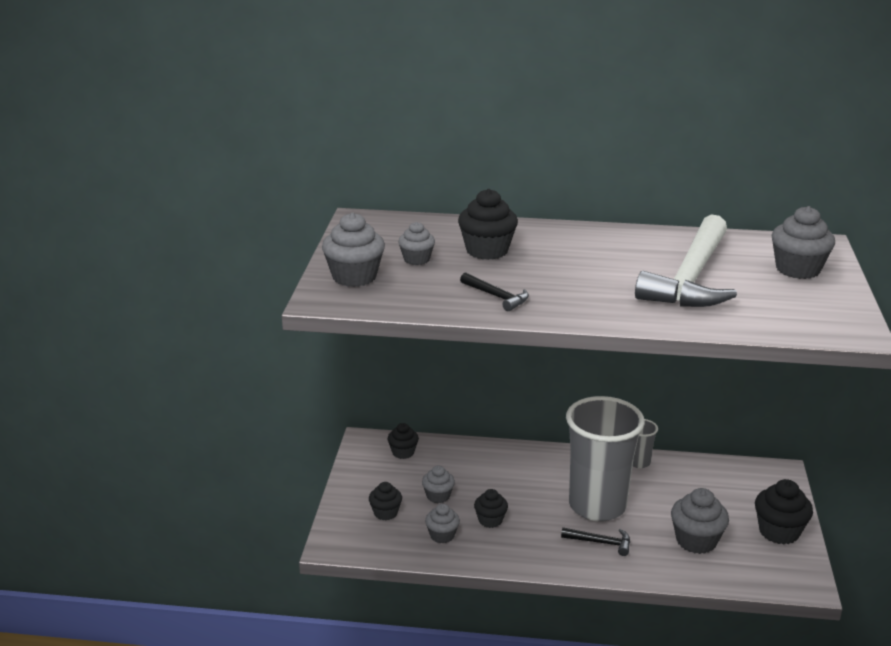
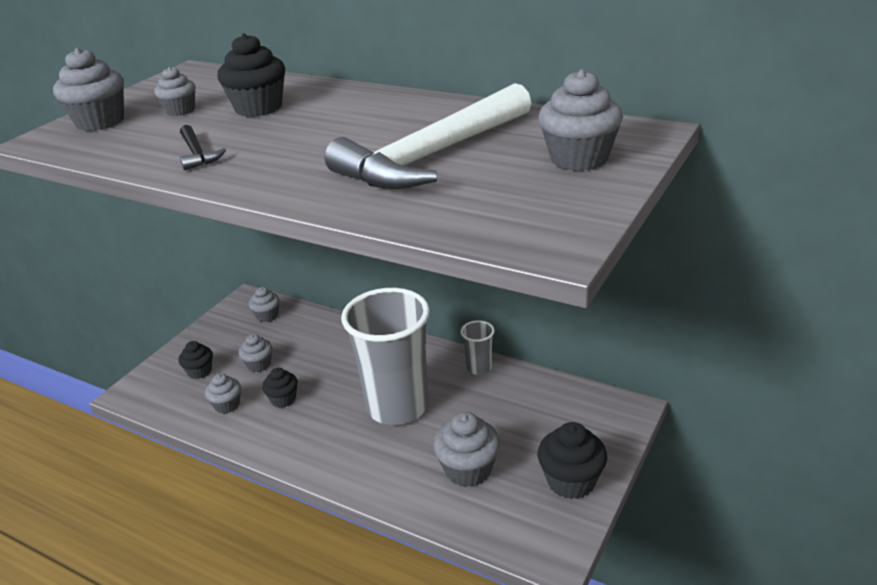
camera: 25 degrees right, 5 degrees up
black cupcake [388,423,419,459] -> grey cupcake [249,287,280,322]
black hammer [561,527,630,556] -> none

